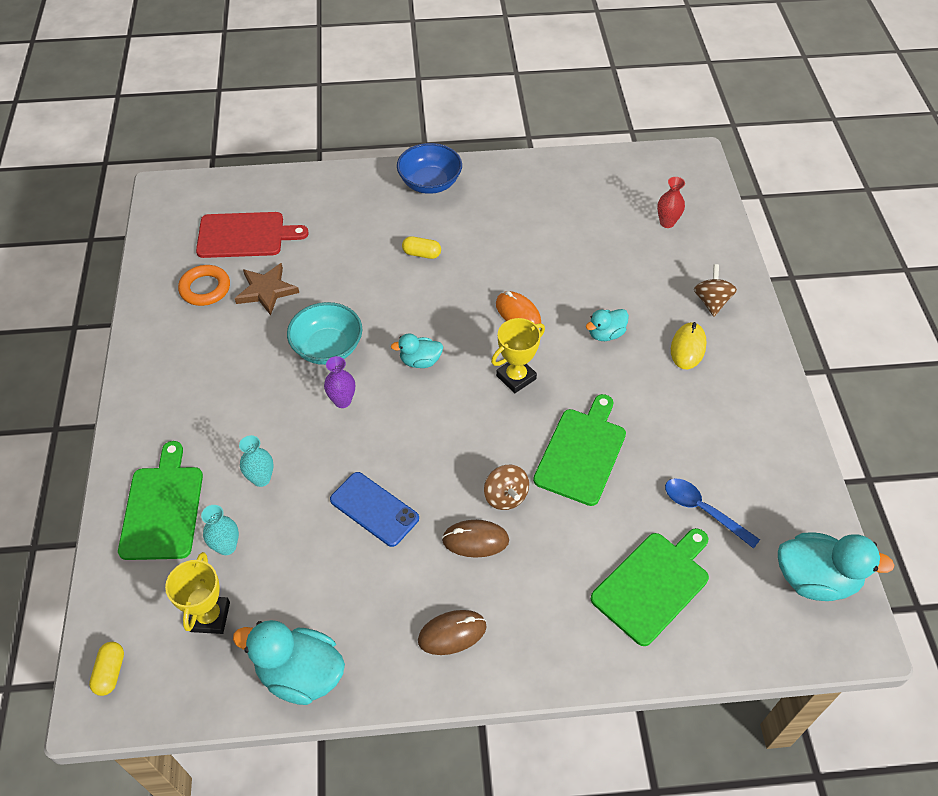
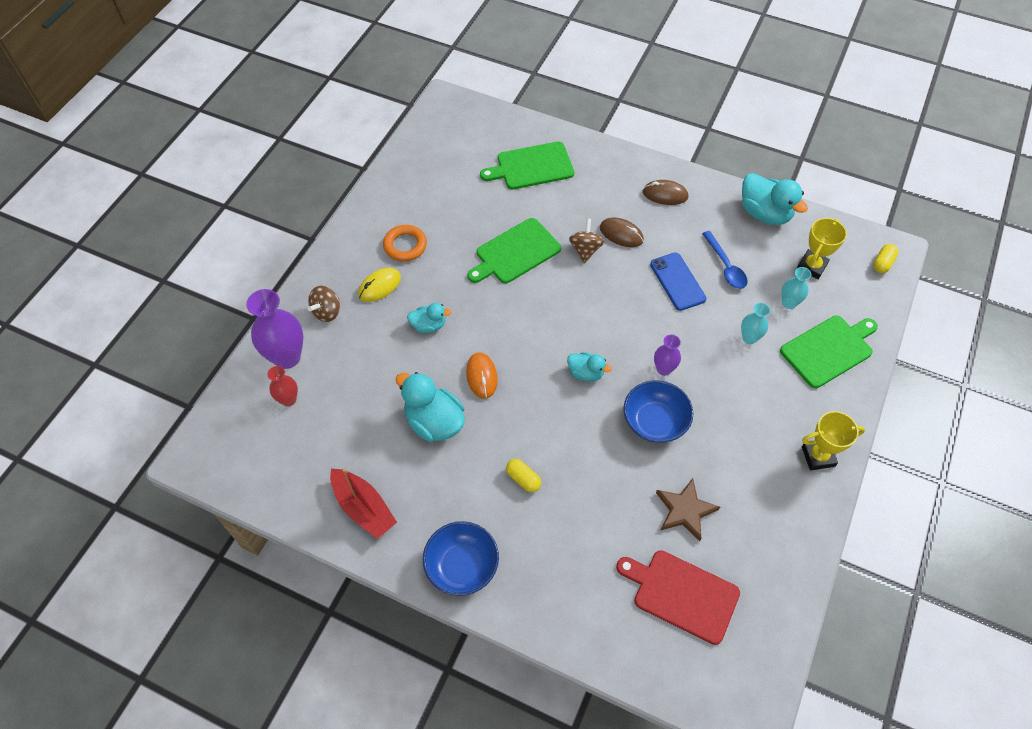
camera: 150 degrees left, 5 degrees up
green cutting board [118,441,203,560] -> green cutting board turned 150 degrees counterclockwise [780,316,878,388]
orange ring [178,265,230,306] -> orange ring moved to [383,225,427,261]
turquoise bowl [287,302,362,365] -> blue bowl [624,380,693,443]
yellow trophy [491,318,545,393] -> yellow trophy moved to [802,411,865,470]
blue spoon [665,479,760,549] -> blue spoon moved to [702,231,748,289]
turquoise duck [778,533,895,601] -> turquoise duck moved to [395,372,465,442]
none -> purple vase [246,289,304,369]
none -> red boat [330,468,397,539]

